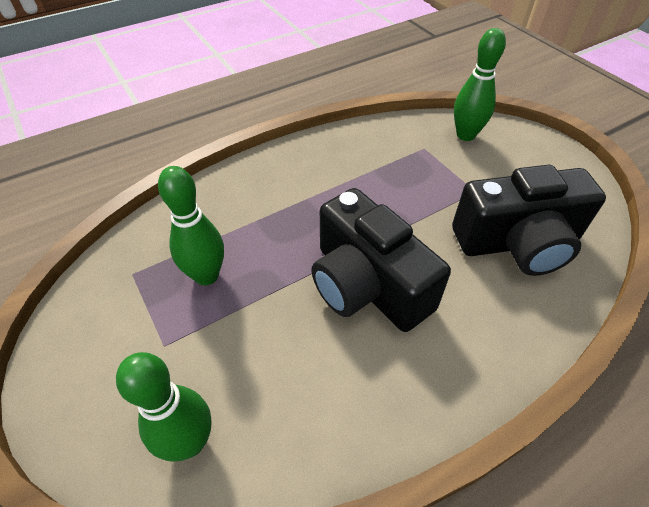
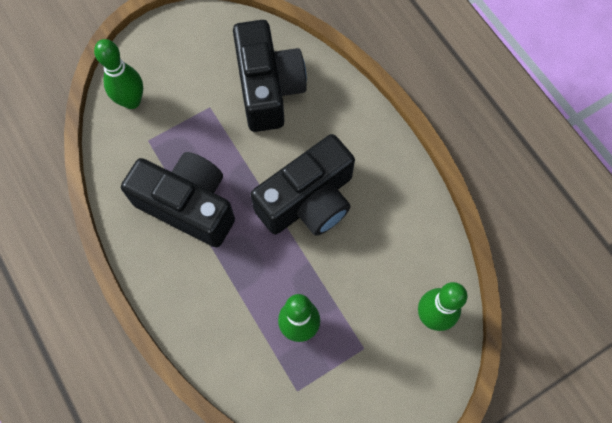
camera: 90 degrees left, 20 degrees up
none -> black camera [121,152,235,247]

